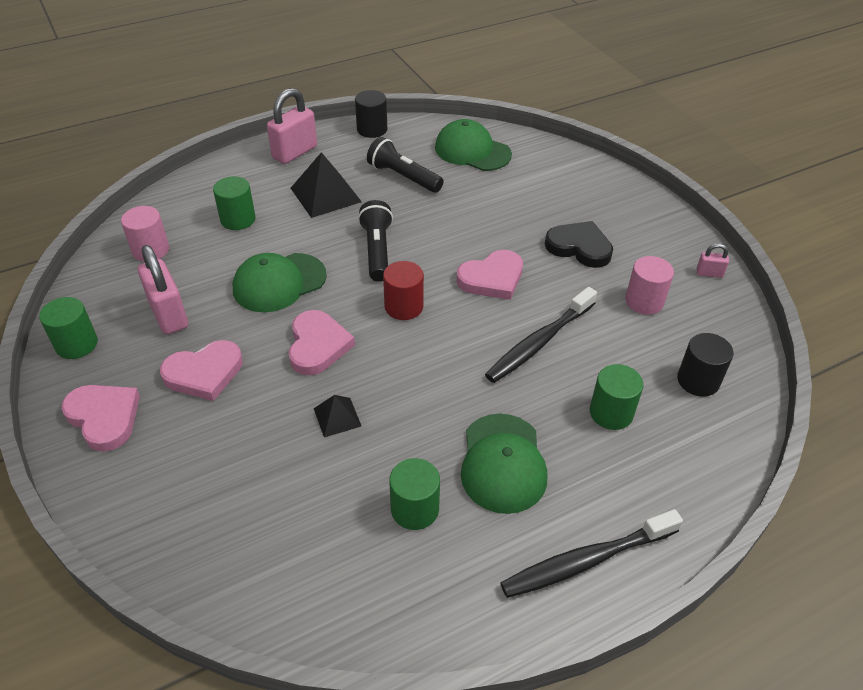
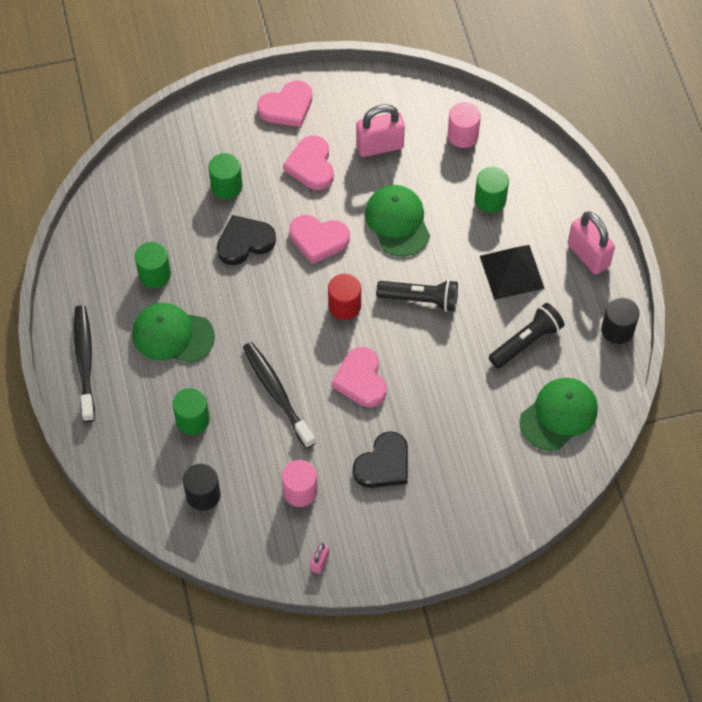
camera: 105 degrees right, 15 degrees up
green cylinder [39,297,98,359] -> green cylinder moved to [209,153,242,199]
black pyramid [314,395,362,437] -> black heart [217,215,276,265]

